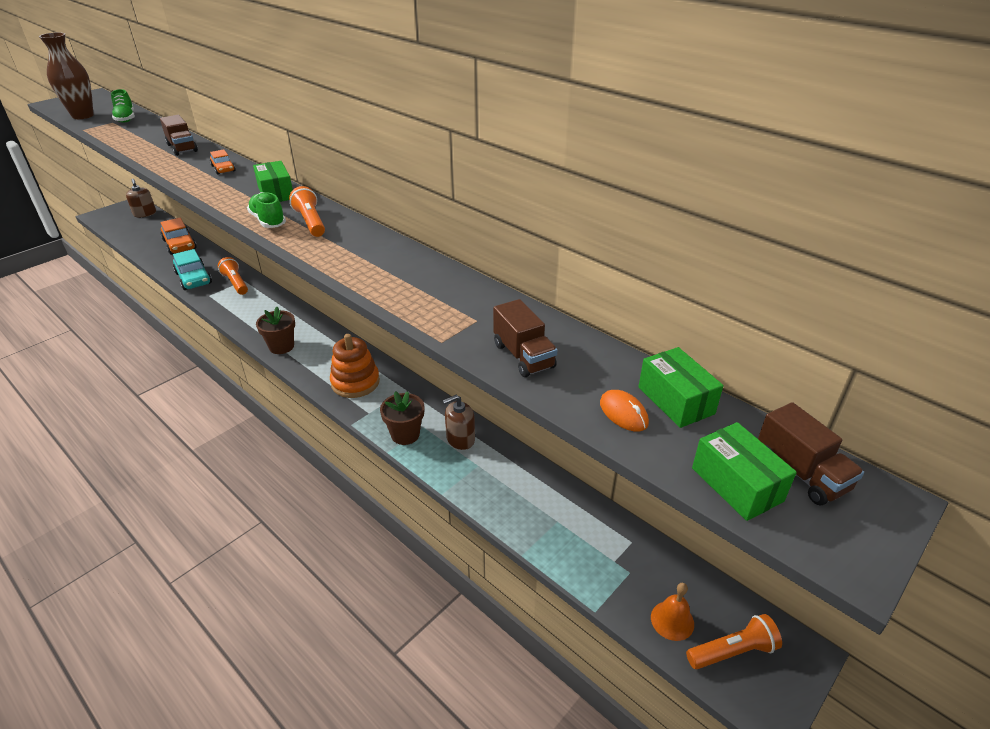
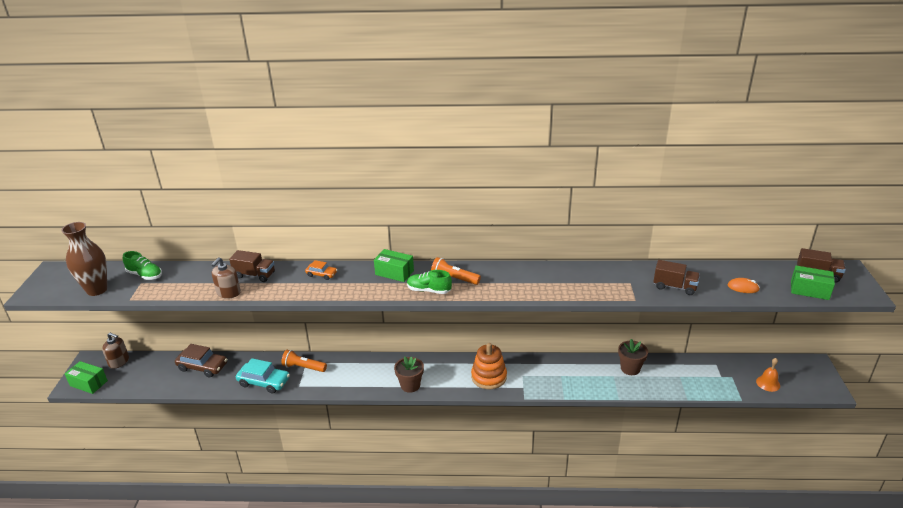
camera: 40 degrees left, 5 degrees down
orange car [160,218,197,255] -> brown car [175,344,227,377]
brown flower pot [380,391,424,445] -> brown flower pot moved to [618,339,648,375]
brown soap dispenser [443,395,475,450] -> brown soap dispenser moved to [212,257,241,299]
green box [638,347,724,428] -> green box moved to [65,361,108,394]
orange flashlight [686,614,782,669] -> none

